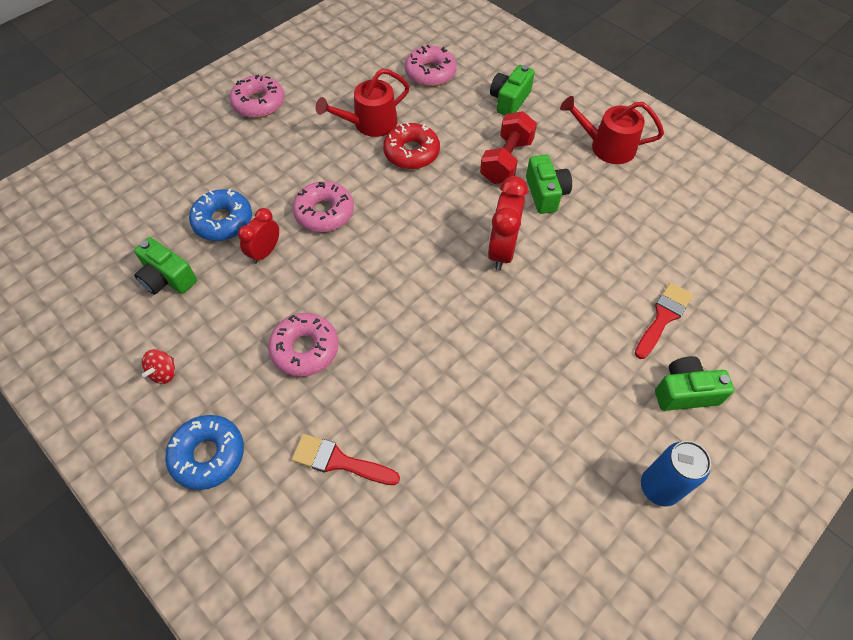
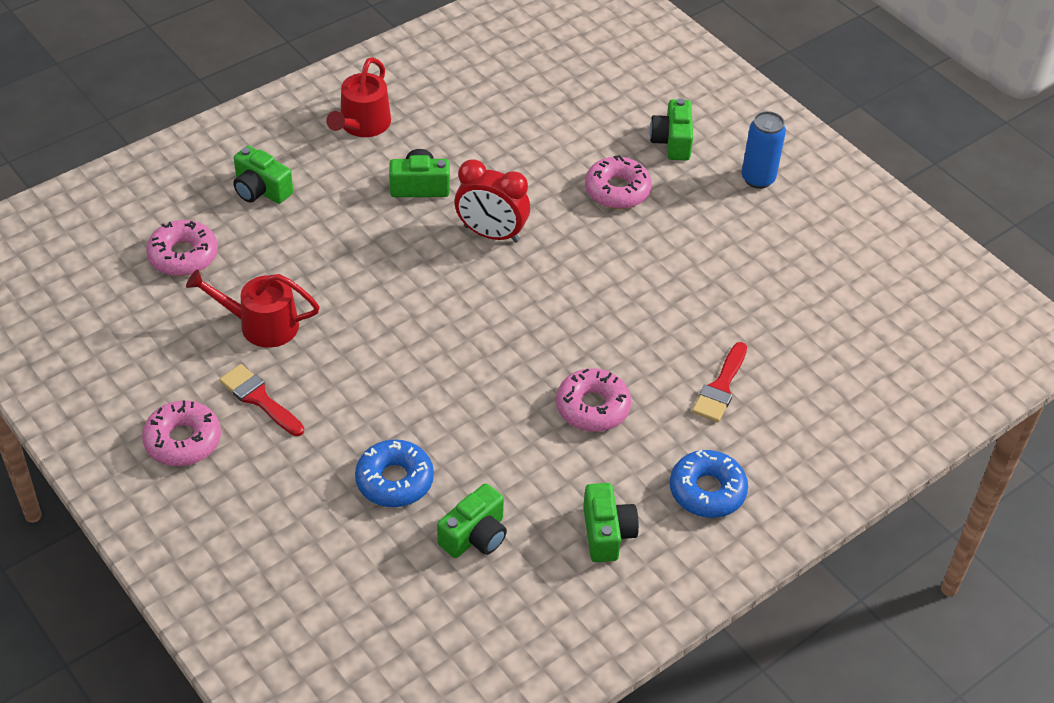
camera: 85 degrees left, 10 degrees down
red spinning top [142,349,175,384] -> green camera [583,483,639,562]
red clock [238,208,279,264] -> none
pink donut [293,181,354,232] -> pink donut moved to [585,155,652,209]
red watering can [315,69,410,137] -> red watering can turned 120 degrees clockwise [186,269,320,348]
red donut [383,123,440,169] -> none
red dumbbell [480,111,537,184] -> none
red brush [635,283,693,359] -> red brush moved to [219,364,304,436]

